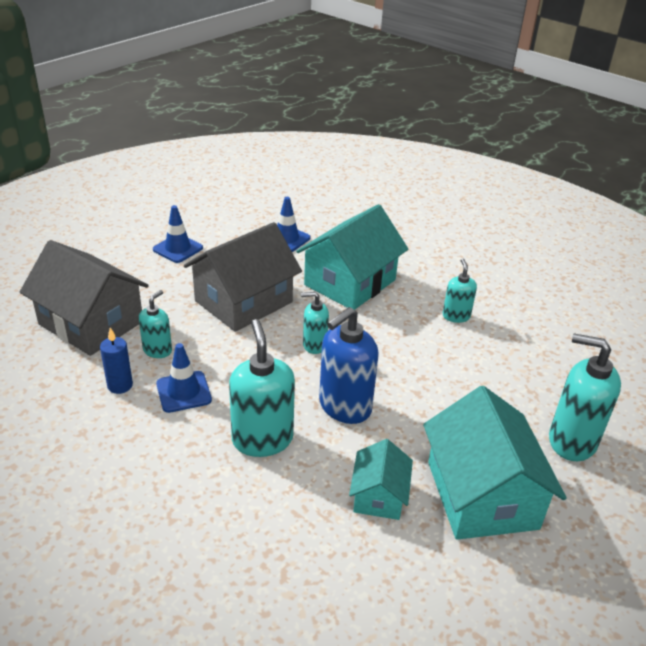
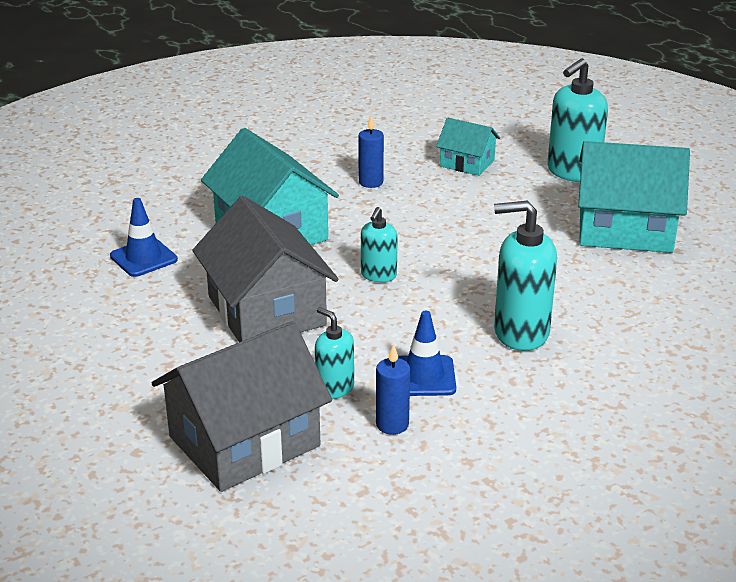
camera: 70 degrees left, 5 degrees down
blue traffic cone [153,205,203,263] -> none
blue soap dispenser [319,307,379,424] -> none
turquoise house [349,439,413,520] -> turquoise house moved to [436,118,500,176]
turquoise soap dispenser [443,259,477,323] -> blue candle [358,115,384,188]

